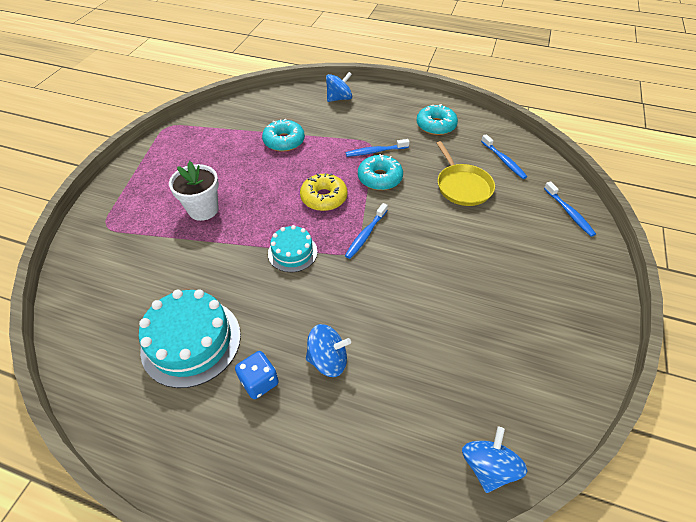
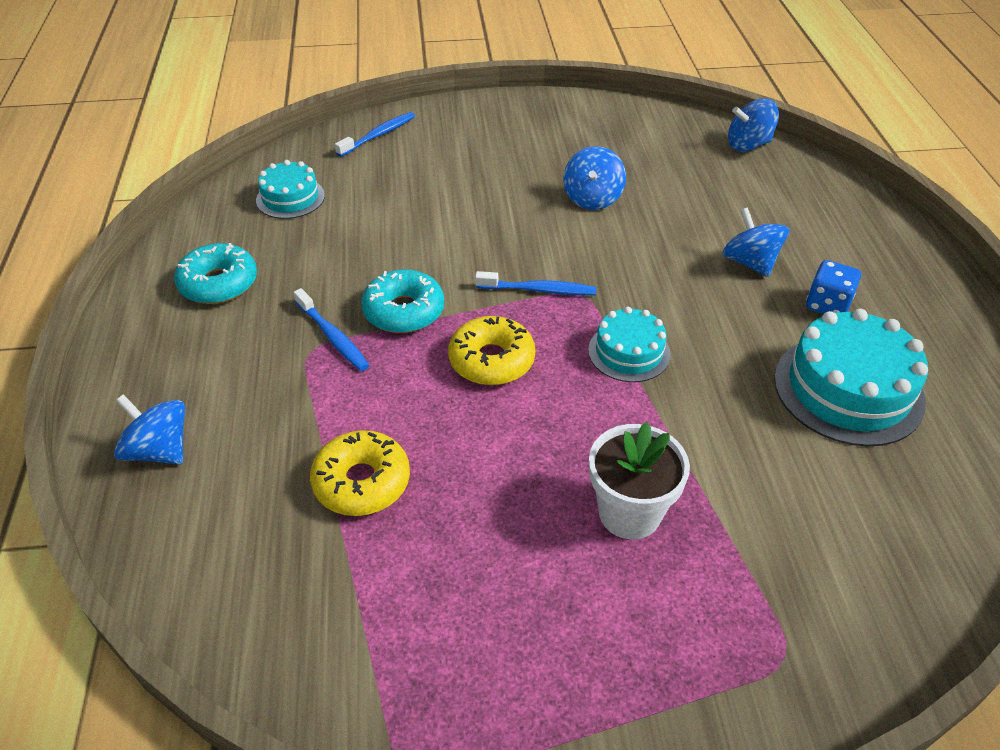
camera: 115 degrees left, 5 degrees down
turquoise donut [262,119,305,152] -> yellow donut [310,430,410,516]
yellow pan [436,141,495,206] -> none
blue toothbrush [481,134,527,179] -> turquoise cake [256,160,325,219]
none -> blue spinning top [563,146,626,210]

